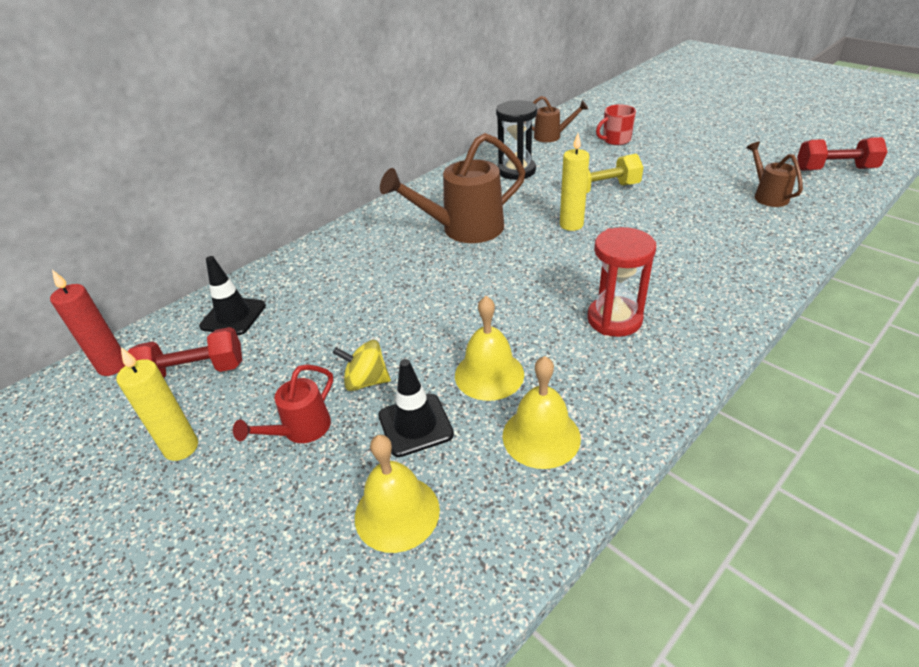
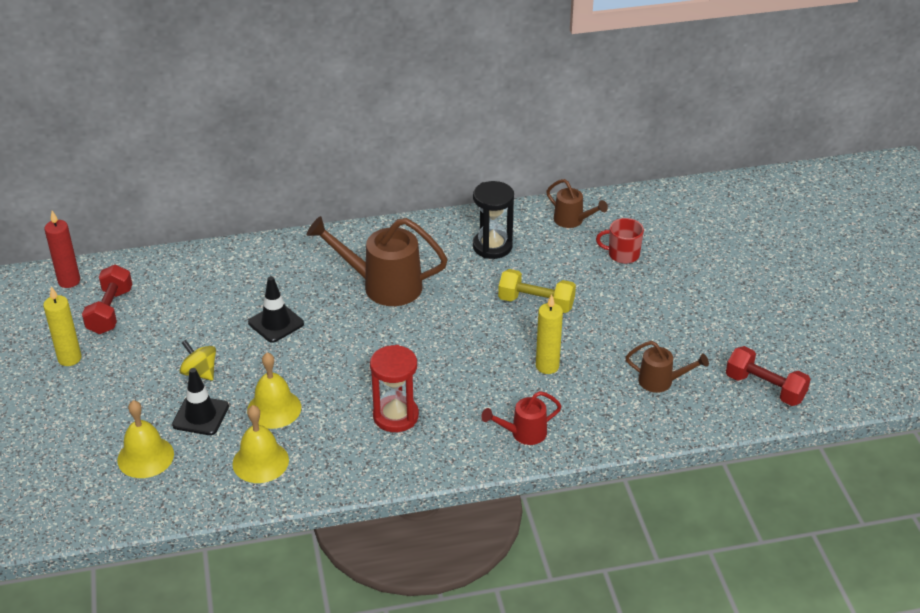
camera: 30 degrees right, 0 degrees up
red dumbbell [127,327,242,378] -> red dumbbell turned 75 degrees clockwise [82,265,132,334]
black traffic cone [199,256,266,335] -> black traffic cone moved to [248,276,304,343]
red watering can [233,364,333,443] -> red watering can moved to [481,391,562,445]
yellow candle [560,133,590,231] -> yellow candle moved to [536,294,563,374]
brown watering can [746,142,803,207] -> brown watering can turned 90 degrees clockwise [625,341,709,393]

